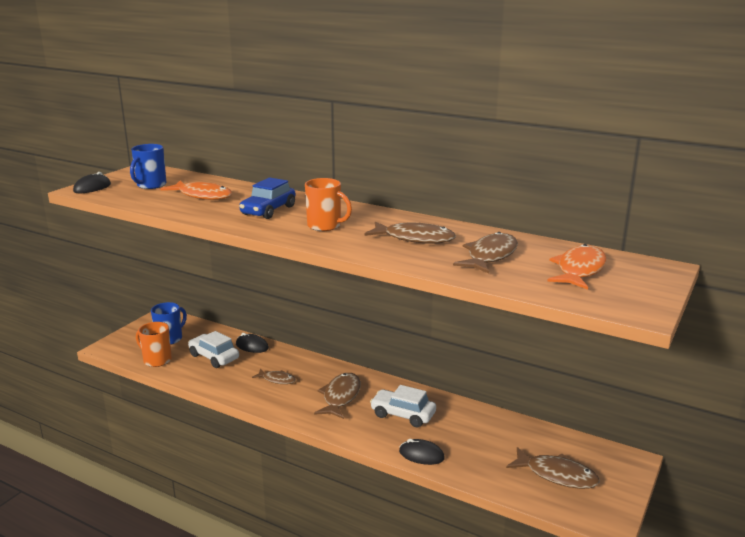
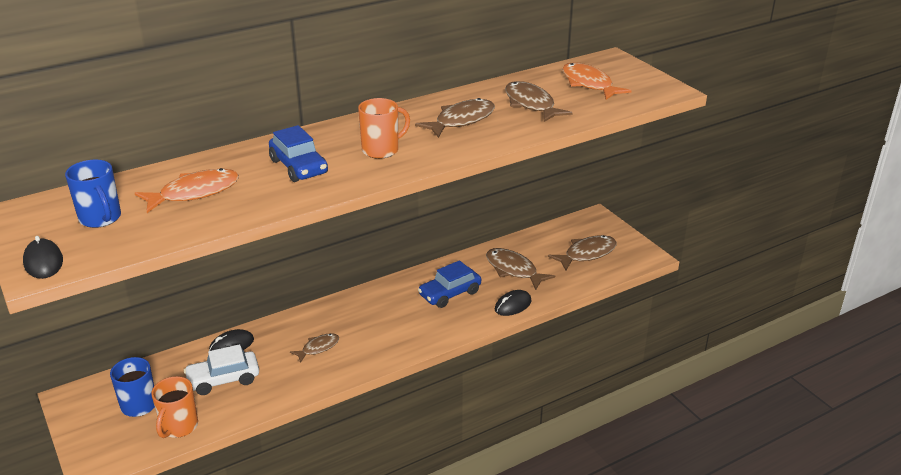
camera: 60 degrees left, 10 degrees up
orange mug [136,322,172,367] -> orange mug turned 45 degrees counterclockwise [151,376,198,438]
brown fish [314,373,361,419] -> brown fish moved to [486,248,555,290]
white car [370,385,436,427] -> blue car [418,260,481,308]

